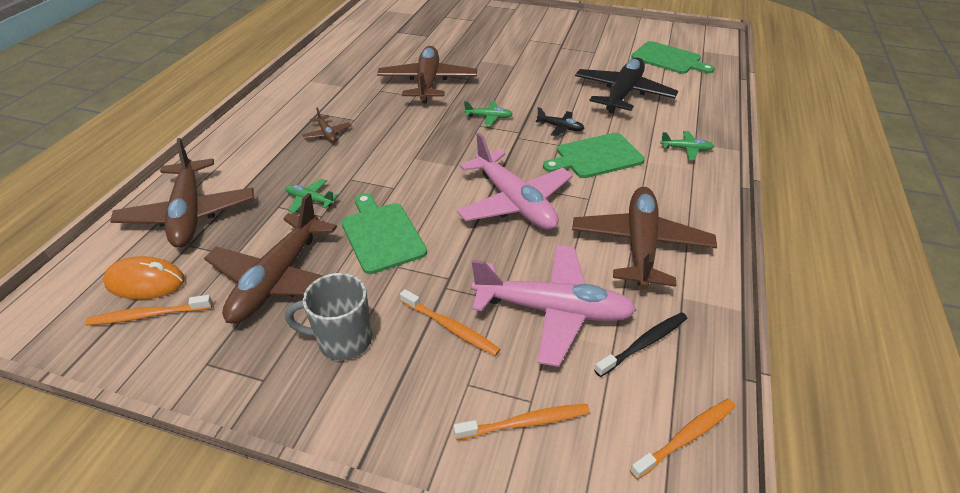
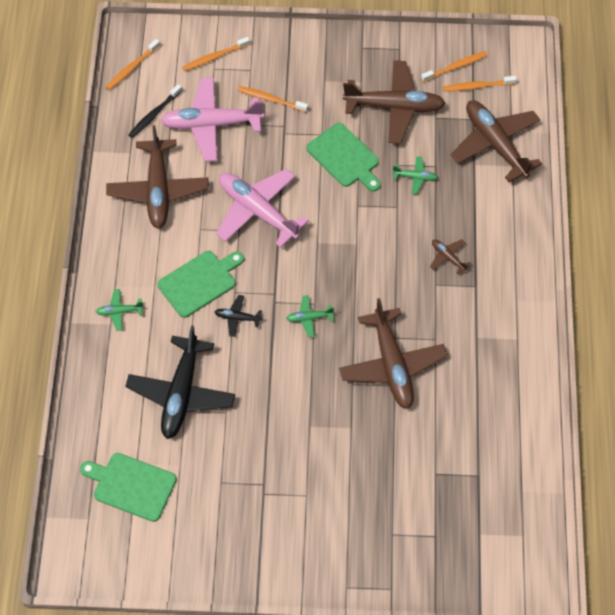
camera: 165 degrees right, 20 degrees up
orange mouse [103,256,185,299] -> orange toothbrush [443,76,517,92]
brown plane [204,193,337,324] -> brown plane turned 90 degrees clockwise [343,60,446,144]
grey mug [285,273,372,360] -> none

